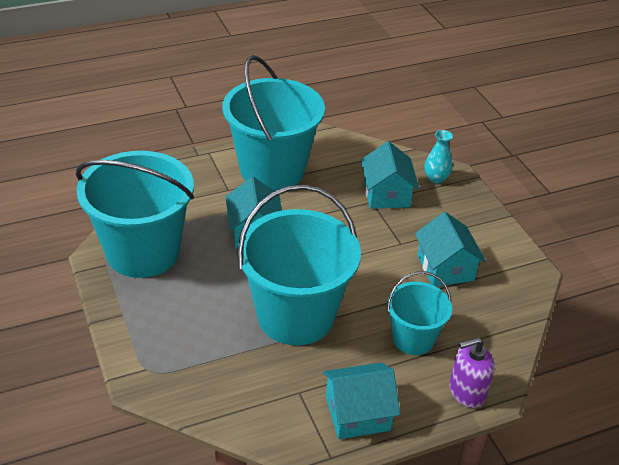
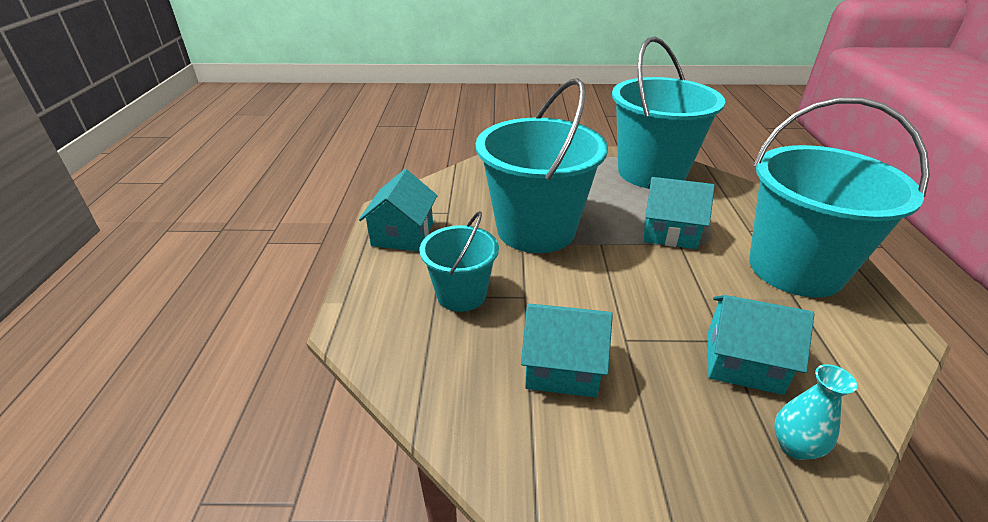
camera: 115 degrees right, 5 degrees down
purple soap dispenser [449,337,495,408] -> none

